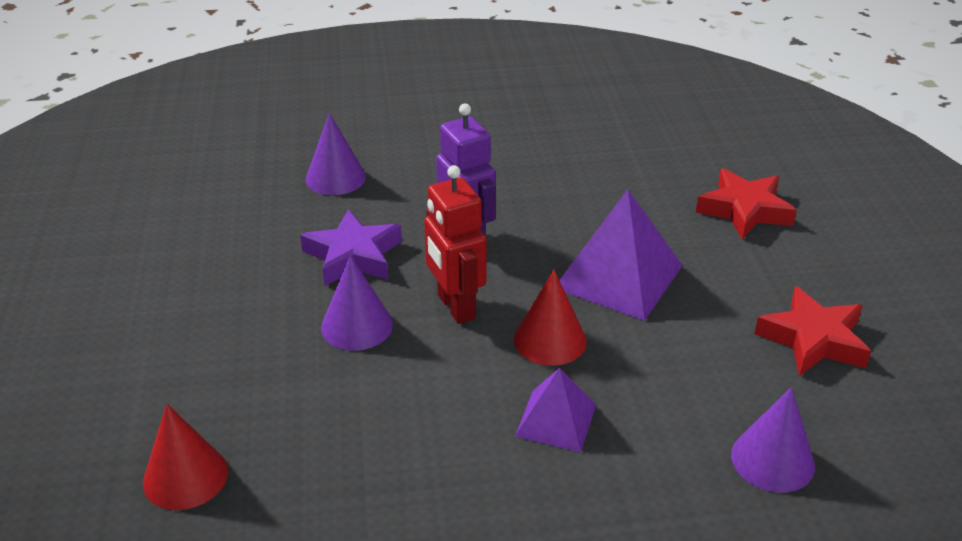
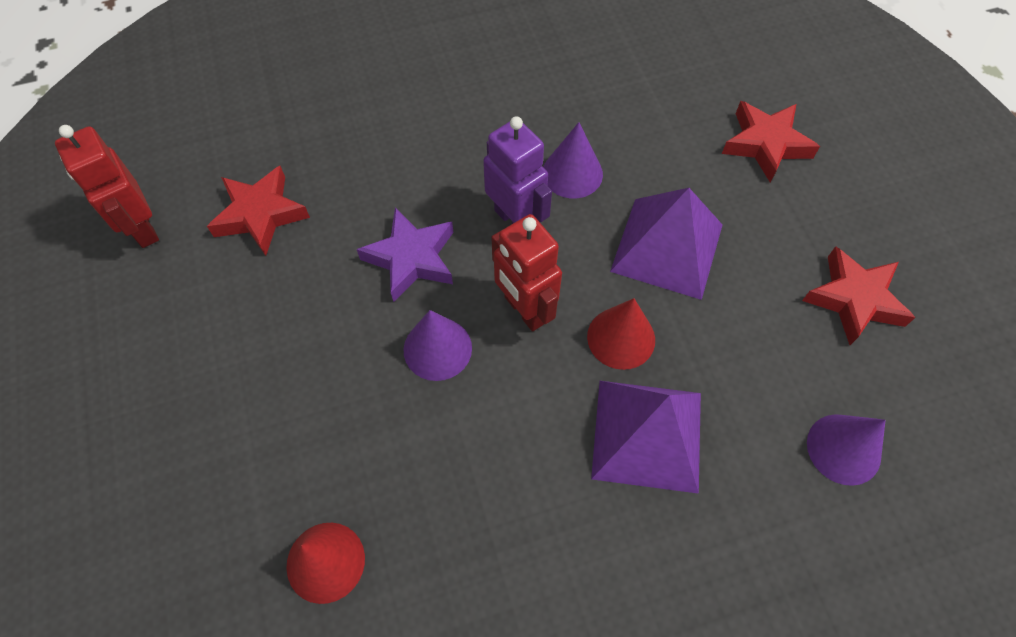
camera: 10 degrees left, 25 degrees up
purple cone [306,113,366,195] -> purple cone moved to [543,122,603,198]
purple pyramid [515,368,596,452] -> purple pyramid [591,381,701,494], size x1.70
none -> red robot [55,125,159,248]
none -> red star [207,166,310,256]

